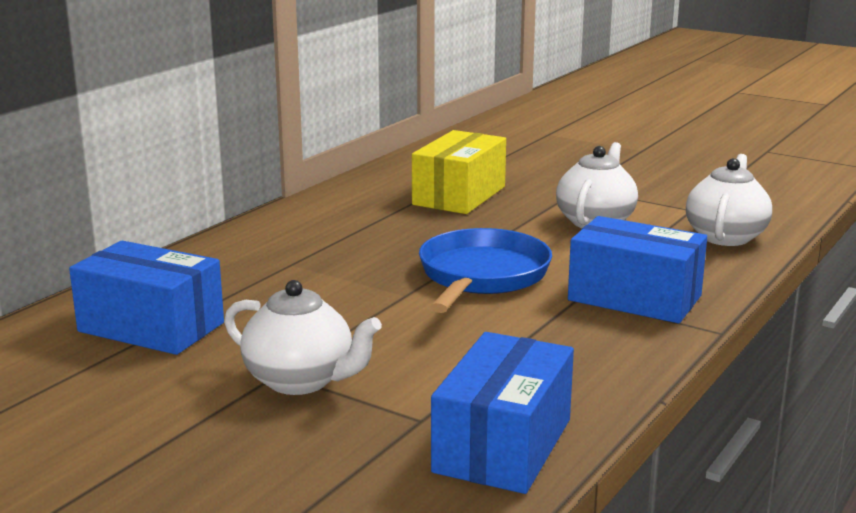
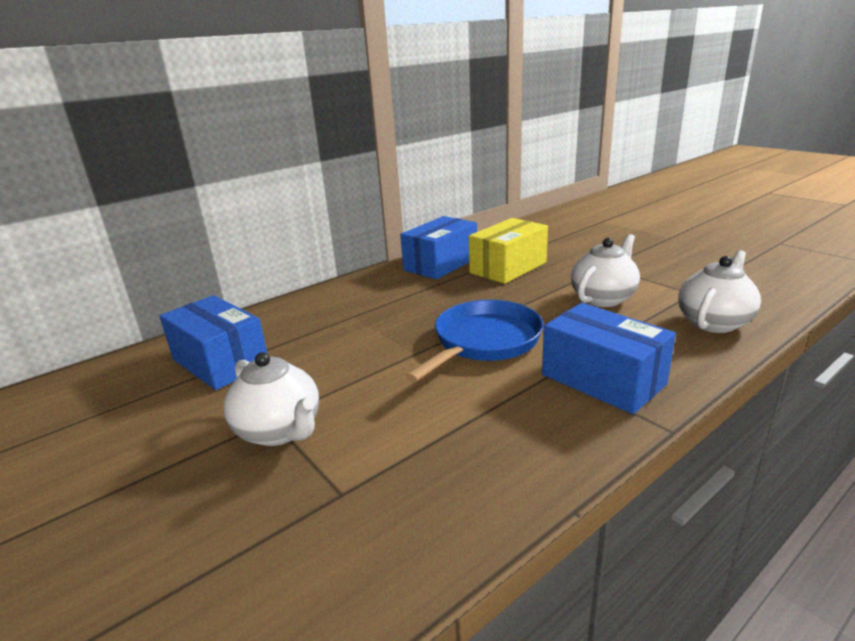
camera: 20 degrees right, 5 degrees up
blue box [431,332,574,494] -> blue box moved to [400,216,477,279]

